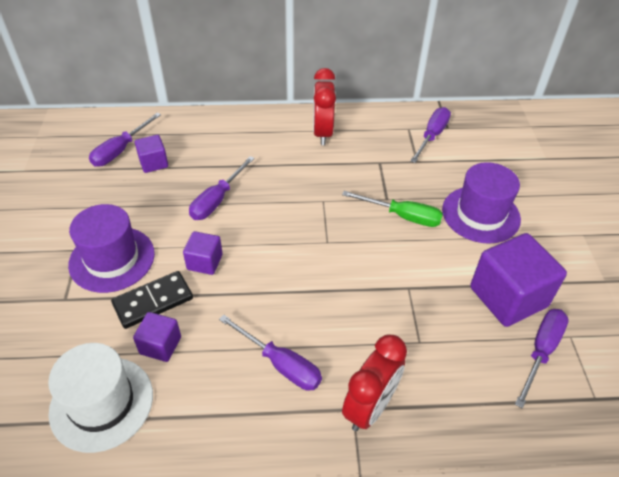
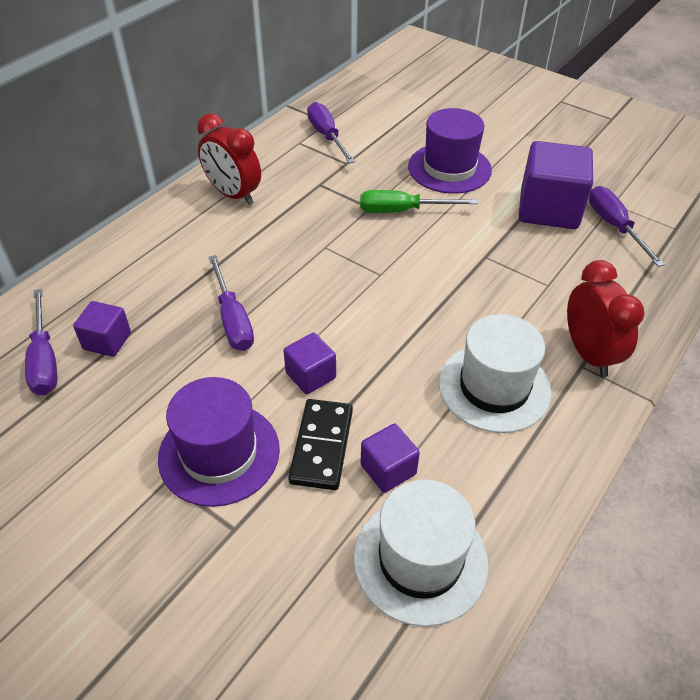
camera: 50 degrees left, 0 degrees up
purple screwdriver [219,315,322,391] -> white hat [439,314,552,433]
green screwdriver [342,191,443,227] -> green screwdriver turned 150 degrees counterclockwise [360,190,477,213]

